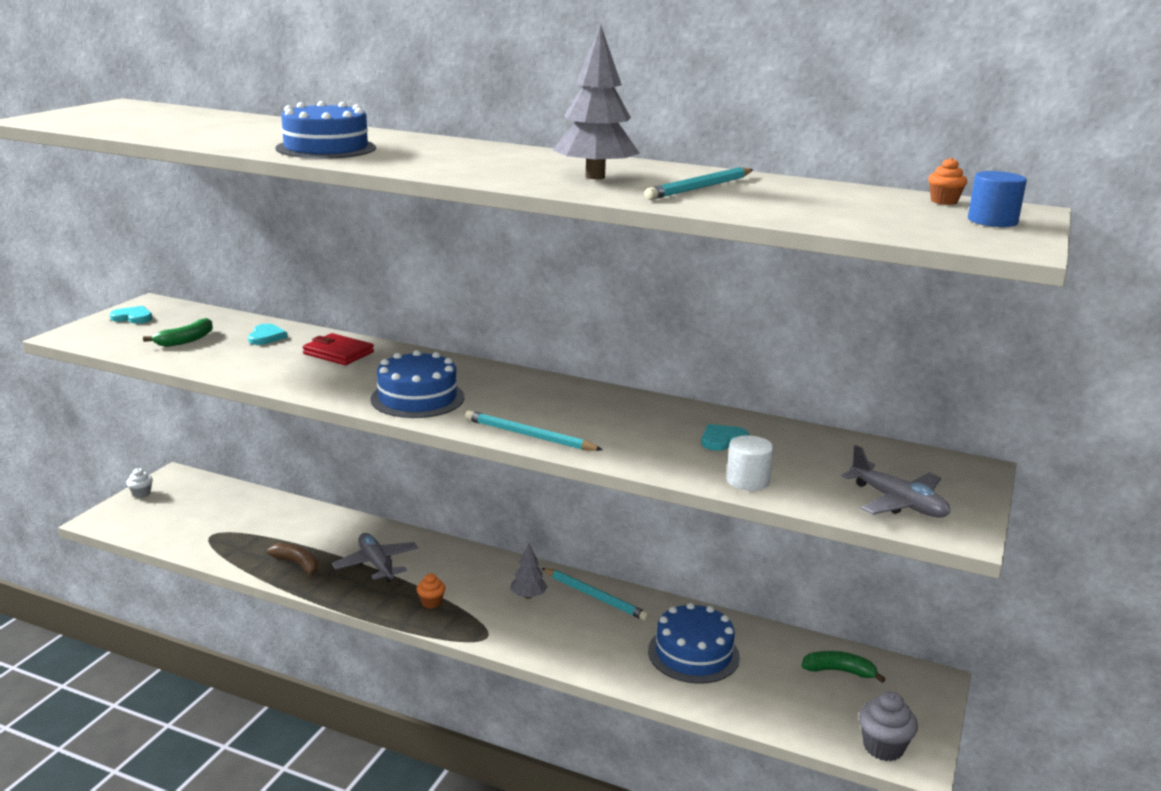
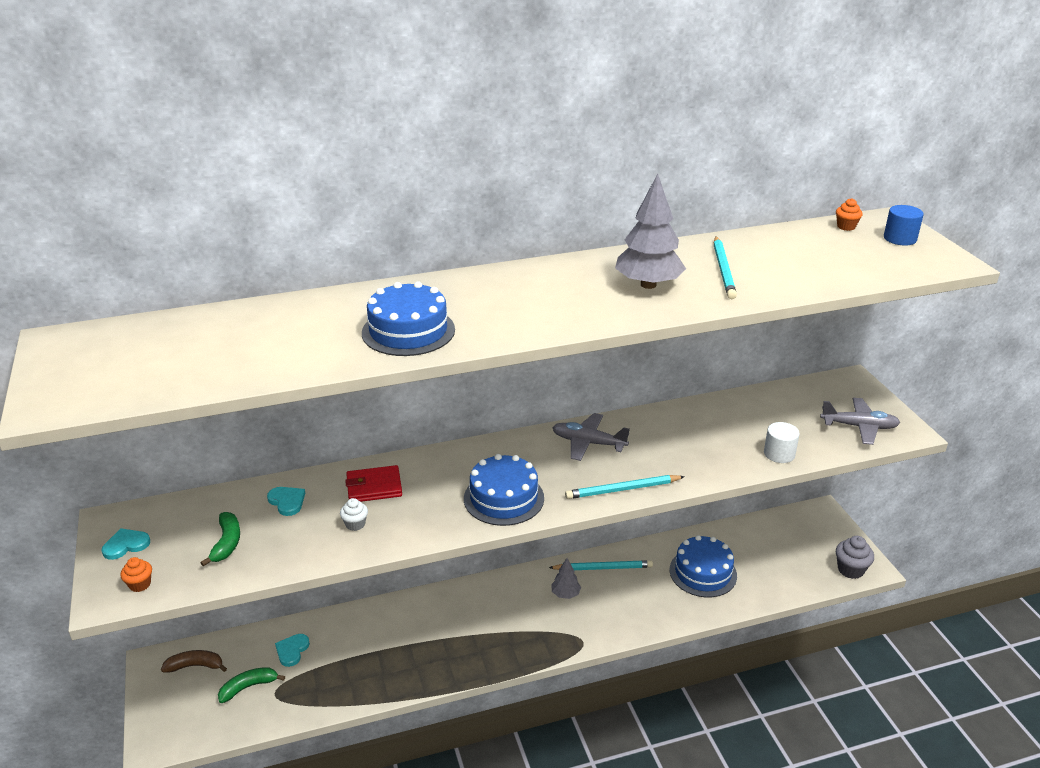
camera: 40 degrees left, 10 degrees up
white cupcake [126,468,153,498] -> white cupcake moved to [340,498,368,531]
brown banana [267,543,319,579] -> brown banana moved to [161,650,227,673]
grey plane [332,533,418,582] -> grey plane moved to [552,413,630,461]
orange cupcake [417,574,446,608] -> orange cupcake moved to [120,557,152,592]
turquoise heart [701,424,749,451] -> turquoise heart moved to [275,634,310,667]
green banana [802,651,885,683] -> green banana moved to [218,667,285,703]

